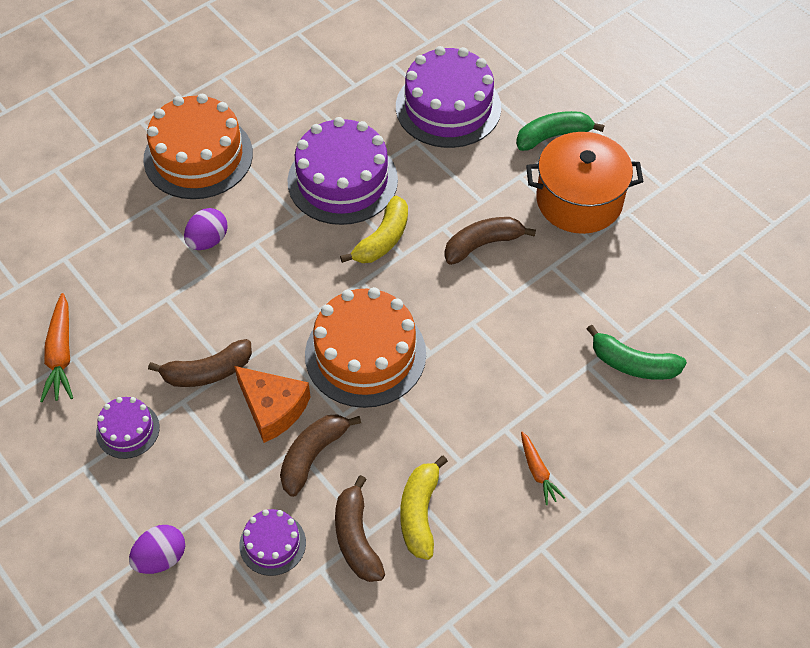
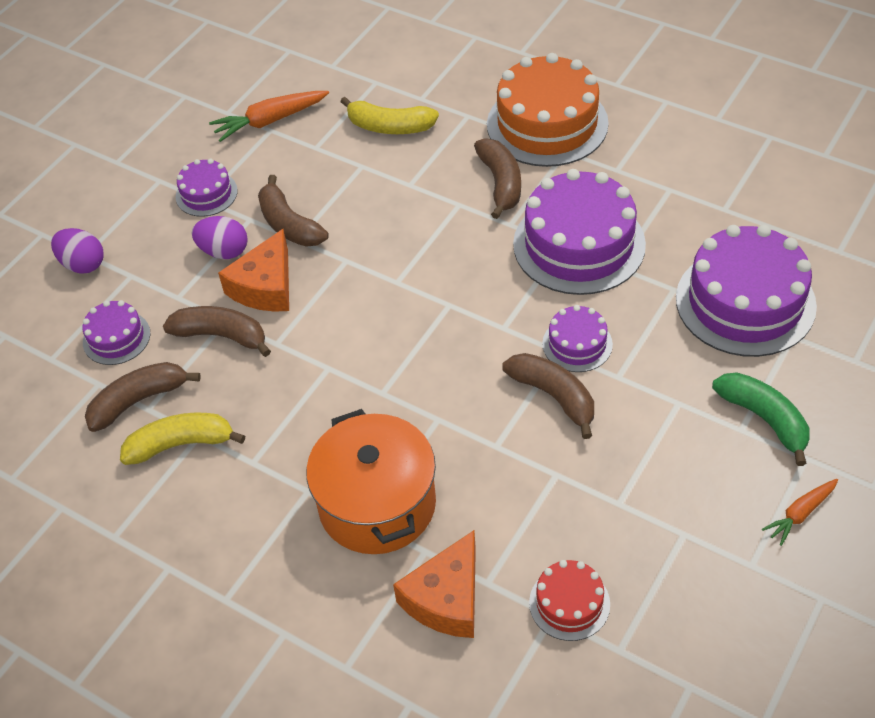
camera: 75 degrees right, 5 degrees down
purple egg [184,208,228,250] -> purple egg moved to [192,216,248,259]
orange cake [305,287,426,408] -> none
yellow banana [340,196,408,263] -> yellow banana moved to [340,97,439,134]
orange carrot [521,431,565,505] -> orange carrot moved to [762,479,838,546]
orange pot [526,132,644,234] -> orange pot moved to [306,409,436,554]
green banana [587,325,687,380] -> orange cheese [393,530,476,638]
none -> brown banana [474,138,521,219]
none -> red cake [529,560,610,641]
none -> purple cake [542,305,613,372]

